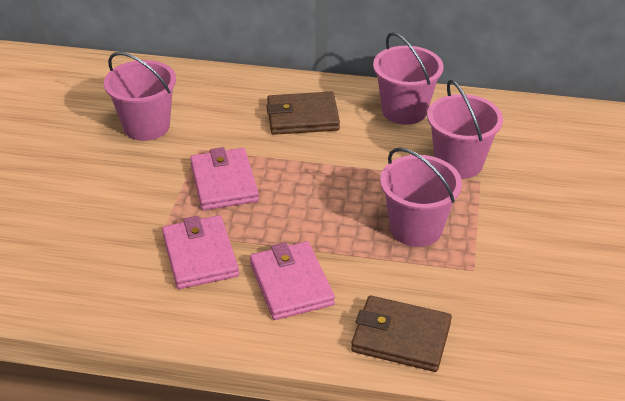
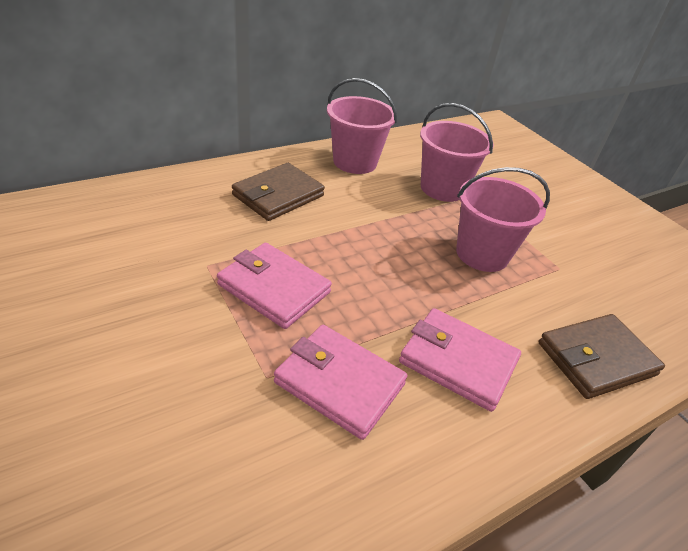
camera: 45 degrees left, 0 degrees up
pink bucket [104,52,176,141] -> none

